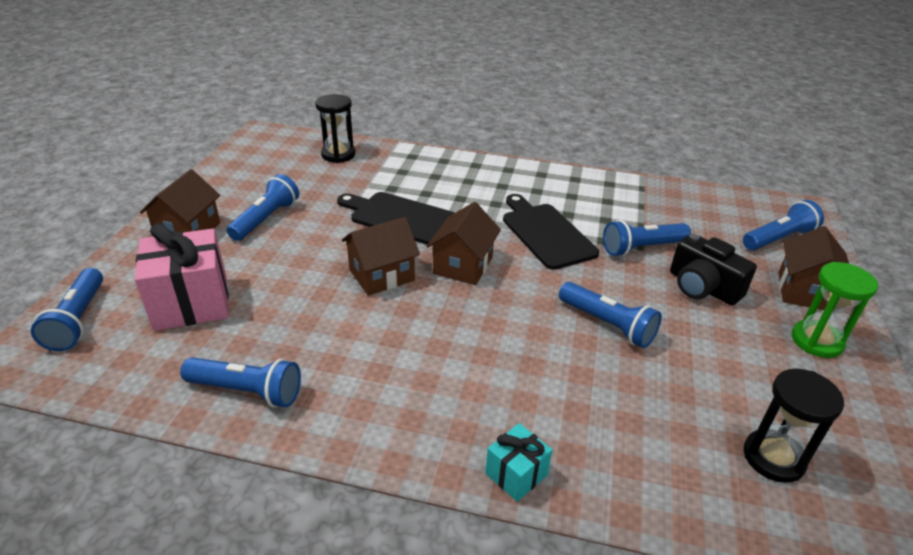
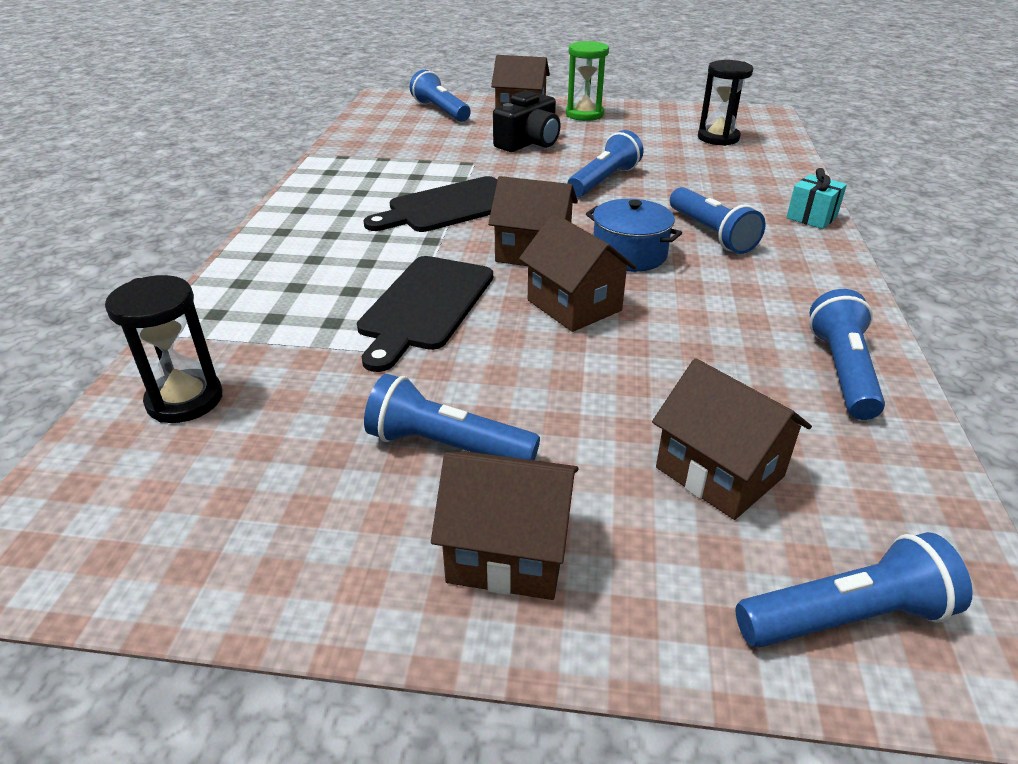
camera: 95 degrees left, 0 degrees up
pink gift [135,223,229,331] -> brown house [652,358,812,520]
blue flashlight [603,220,691,256] -> blue flashlight moved to [670,187,766,254]
none -> blue pot [586,199,682,272]

